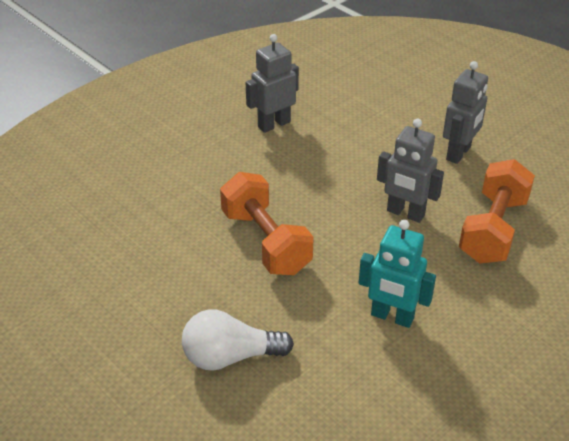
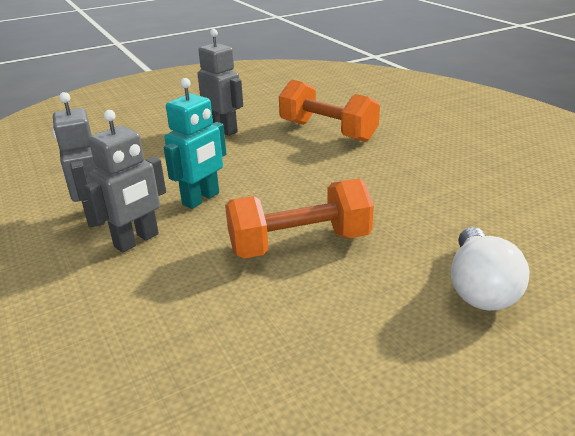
camera: 75 degrees left, 10 degrees down
turquoise robot [359,220,436,328] -> turquoise robot moved to [164,78,226,209]
grey robot [377,119,444,223] -> grey robot moved to [84,110,166,253]

